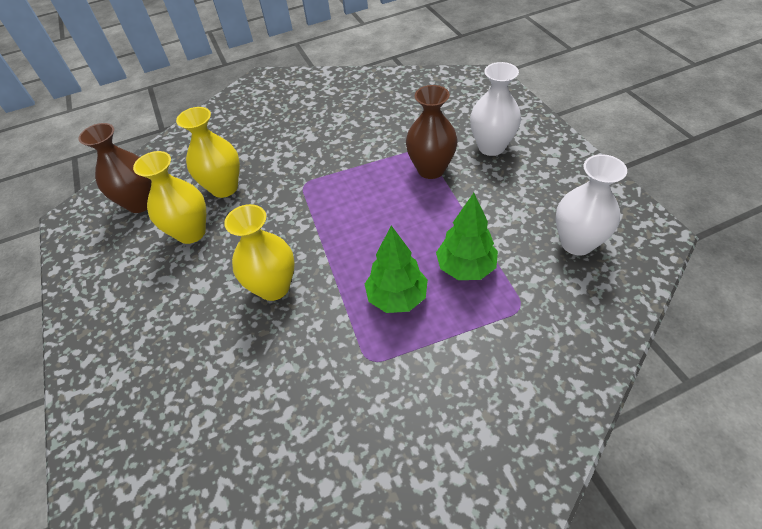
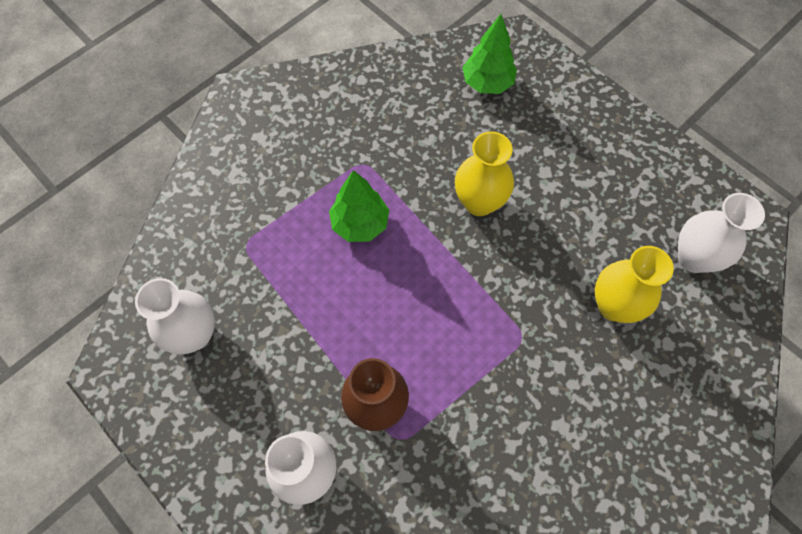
camera: 155 degrees right, 15 degrees up
brown vase [78,123,151,213] -> white vase [678,193,765,273]
yellow vase [133,151,206,244] -> none
green tree [436,193,498,280] -> green tree moved to [462,14,517,94]

